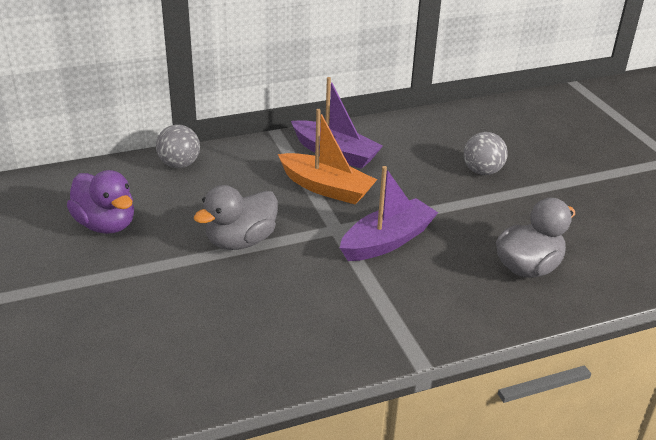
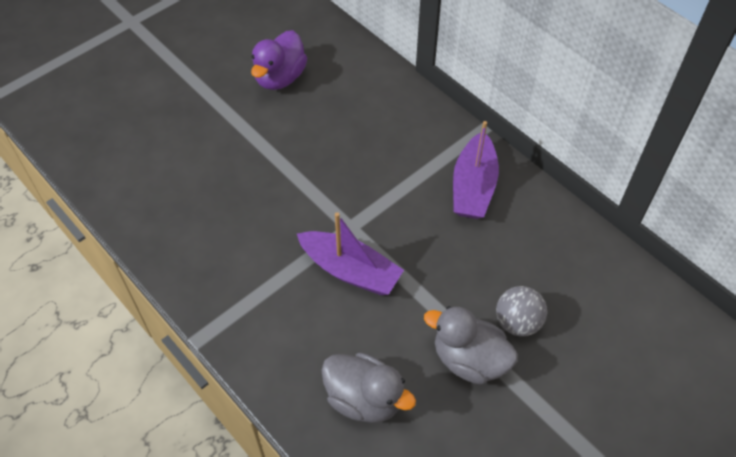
camera: 70 degrees right, 20 degrees up
grey ball [156,125,200,168] -> none
grey duck [194,185,278,250] -> grey duck moved to [424,306,518,384]
orange boat [278,109,377,204] -> none

